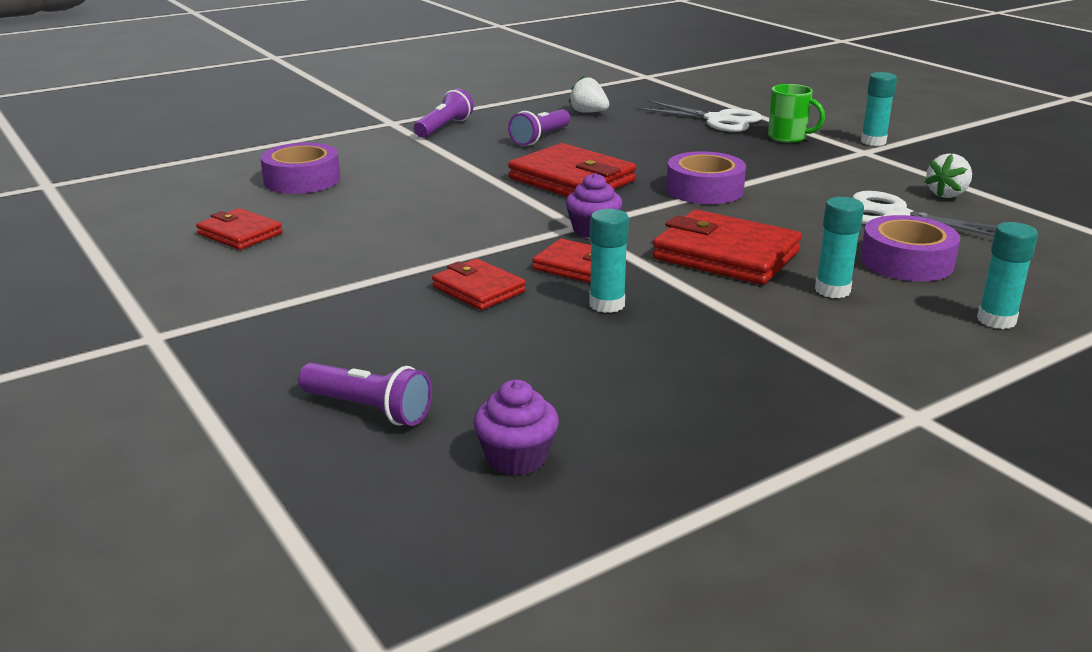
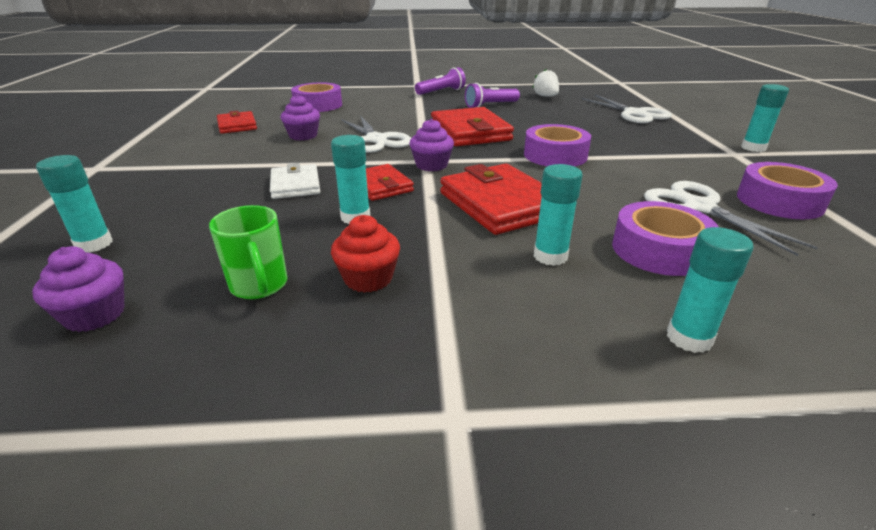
camera: 30 degrees right, 5 degrees up
purple flashlight [298,363,432,426] -> turquoise glue stick [36,155,113,253]
red wallet [432,259,526,310] -> white wallet [270,163,320,199]
green mug [768,84,825,143] -> green mug moved to [209,205,288,299]
white strawberry [925,153,972,198] -> purple tape [737,162,838,219]
none -> purple cupcake [280,95,320,141]
none -> red cupcake [331,215,400,293]
none -> white scissors [341,115,411,153]

